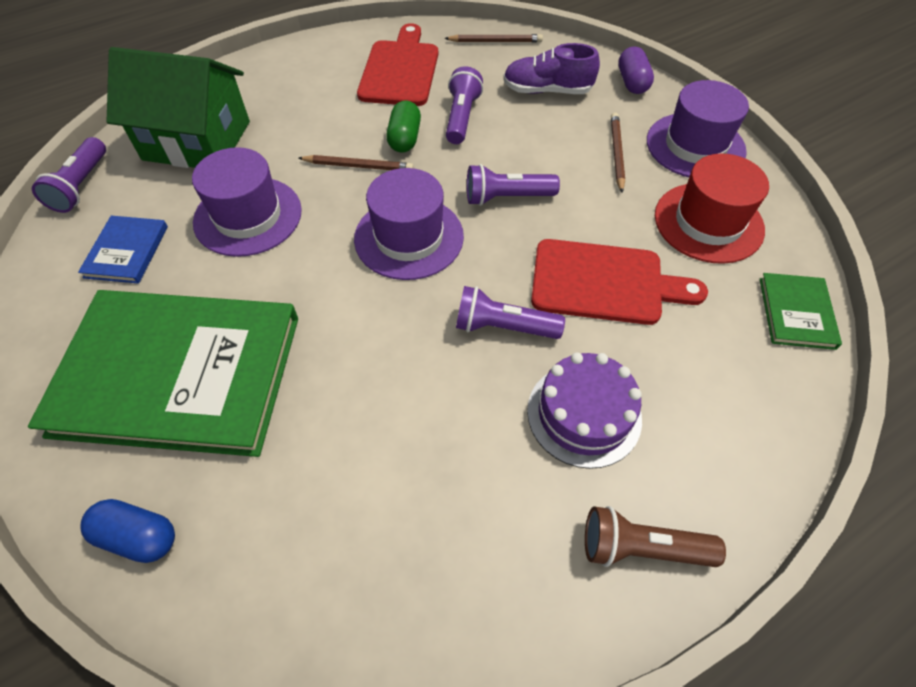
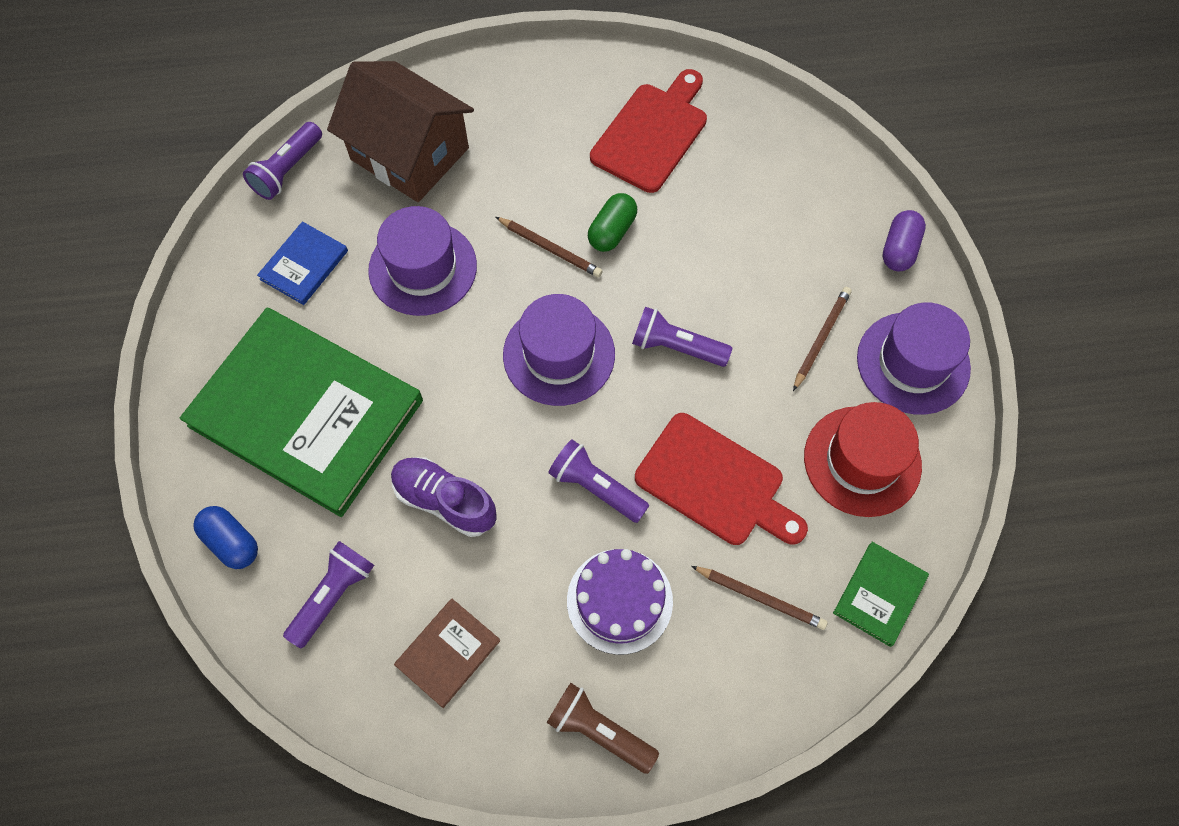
camera: 25 degrees right, 10 degrees up
green house [107,47,250,168] -> brown house [327,61,474,202]
brown pencil [444,34,543,42] -> brown pencil moved to [691,566,828,630]
purple flashlight [446,66,483,144] -> purple flashlight moved to [283,541,374,648]
purple shoe [503,43,600,94] -> purple shoe moved to [391,457,497,537]
none -> brown book [394,599,500,708]

